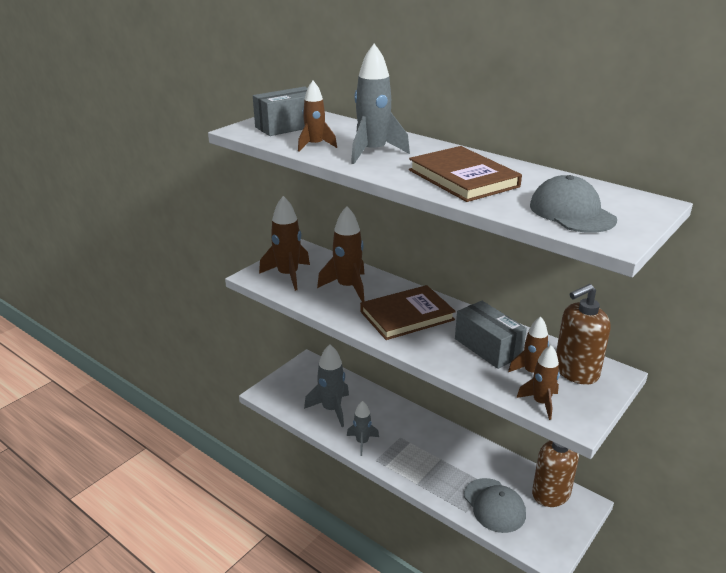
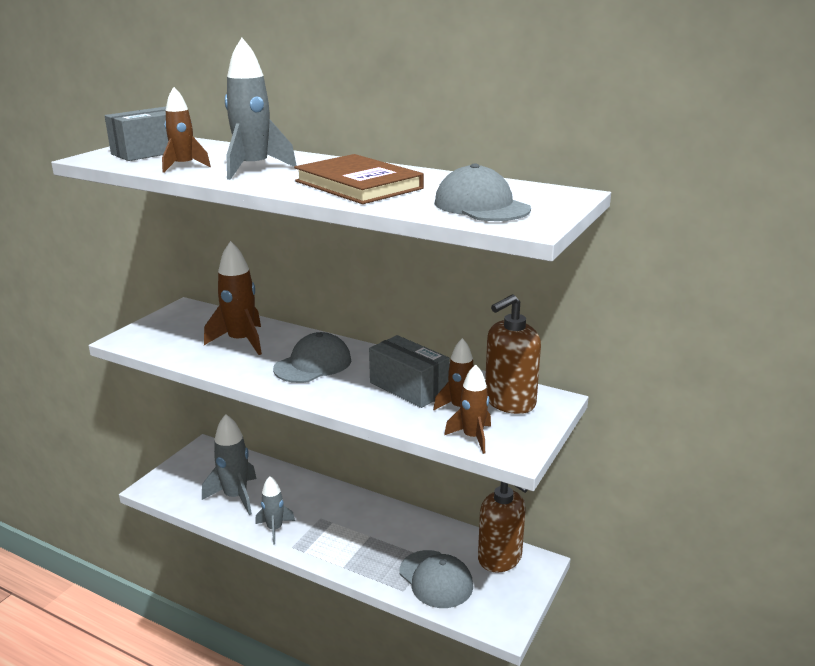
camera: 10 degrees left, 5 degrees down
brown rocket [259,196,310,291] -> none
brown book [360,285,456,340] -> grey cap [273,332,351,383]

